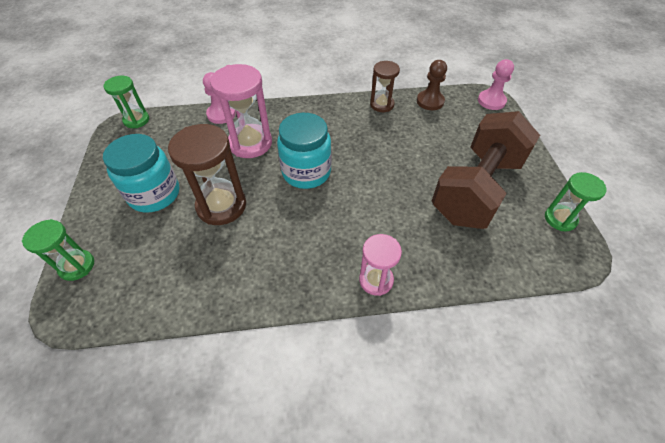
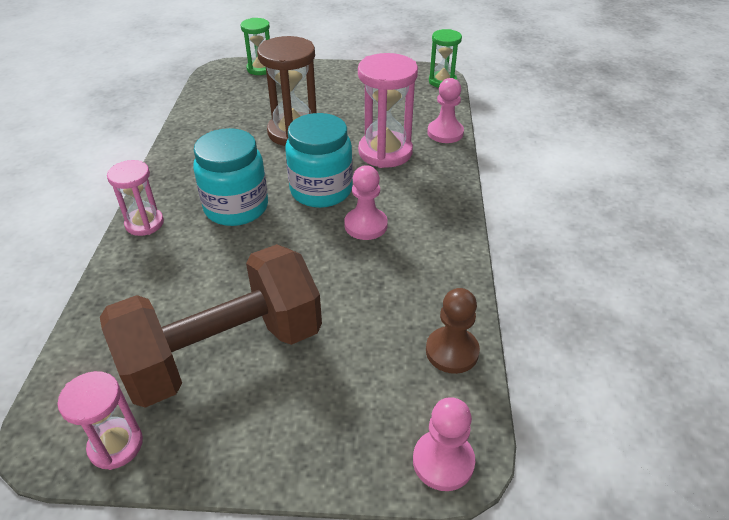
camera: 100 degrees right, 10 degrees down
turquoise jar [103,134,179,213] -> turquoise jar moved to [193,128,268,226]
brown hourglass [370,61,400,112] -> none
brown dumbbell [432,111,540,229] -> brown dumbbell turned 75 degrees counterclockwise [100,244,322,408]
green hourglass [545,172,607,231] -> pink hourglass [58,371,143,470]
none -> pink pawn [344,165,388,240]

